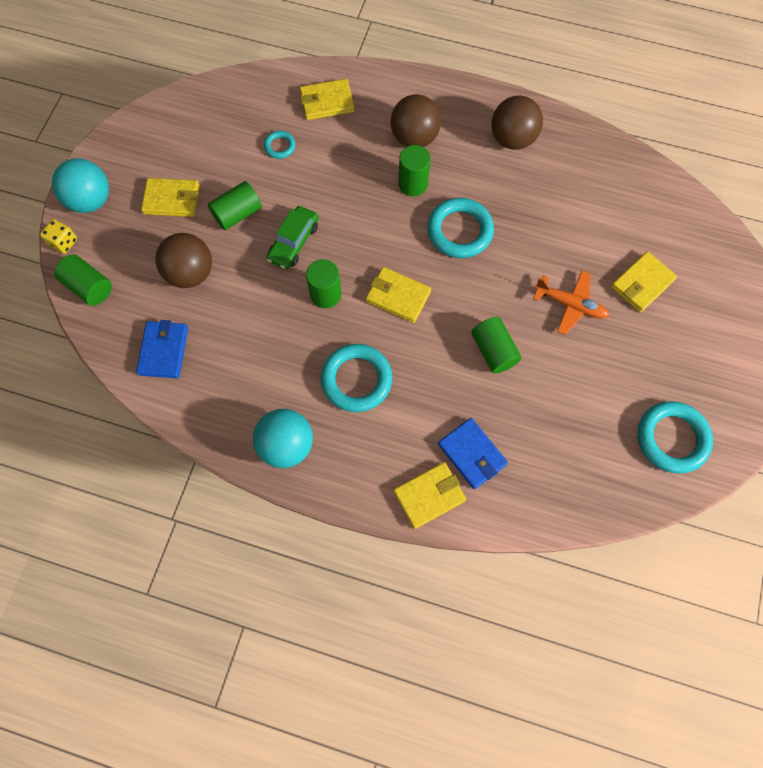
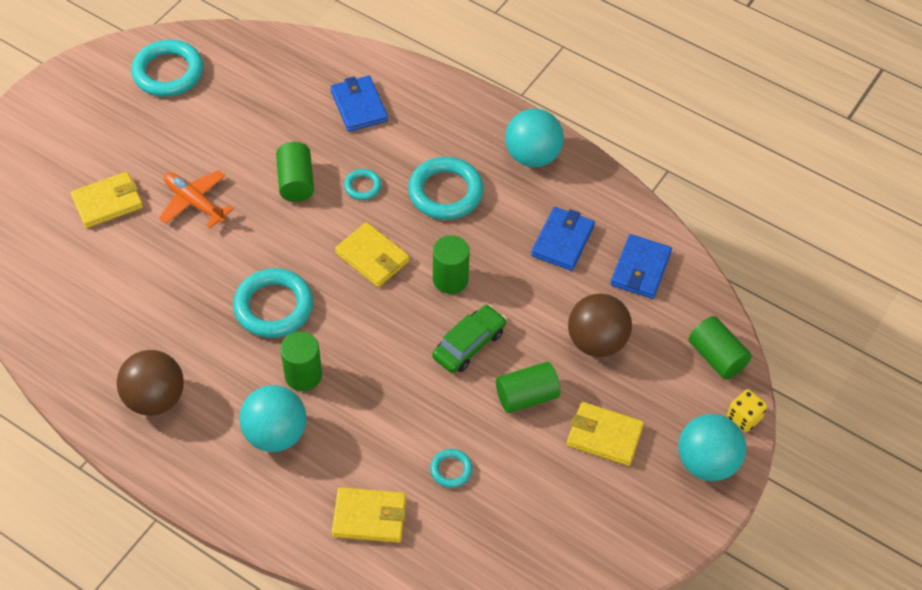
camera: 165 degrees left, 15 degrees down
brown ball [391,94,441,147] -> turquoise ball [239,385,307,452]
yellow wallet [393,462,466,529] -> none
none -> turquoise ring [344,169,382,200]
none -> blue wallet [531,207,595,271]

